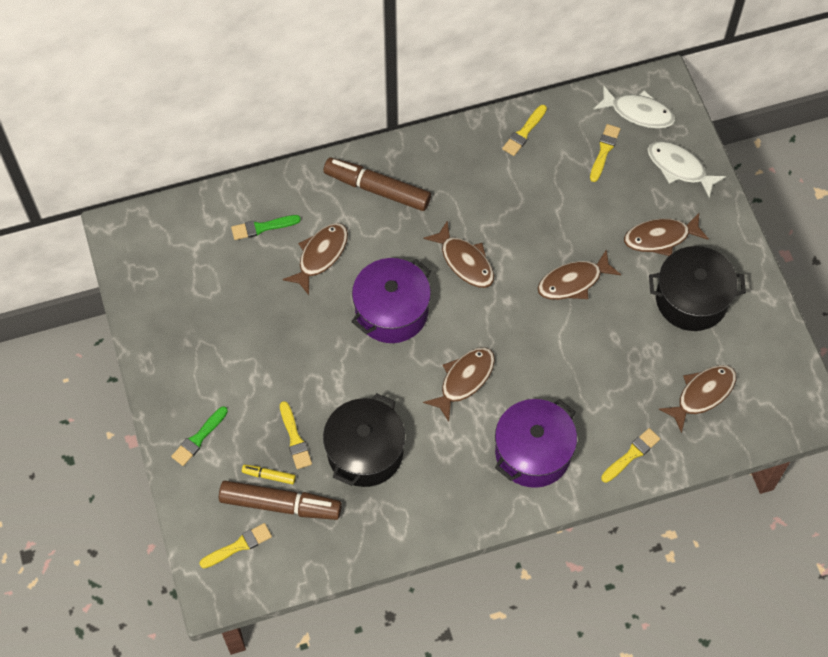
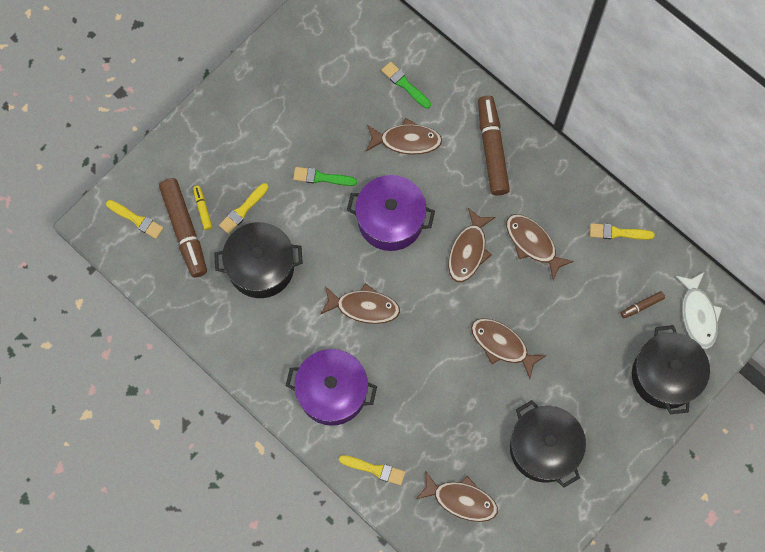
camera: 60 degrees right, 10 degrees up
green brush [171,406,228,466] -> green brush moved to [293,167,357,186]
yellow brush [590,124,621,182] -> brown marker [621,291,665,318]
brown fish [624,213,709,256] -> brown fish moved to [506,214,574,280]
white fish [647,141,726,198] -> black pot [632,325,710,414]

